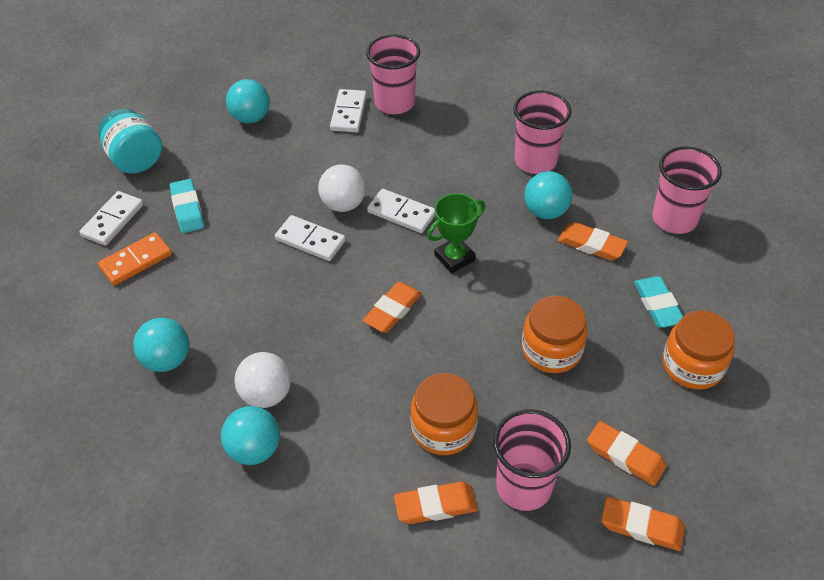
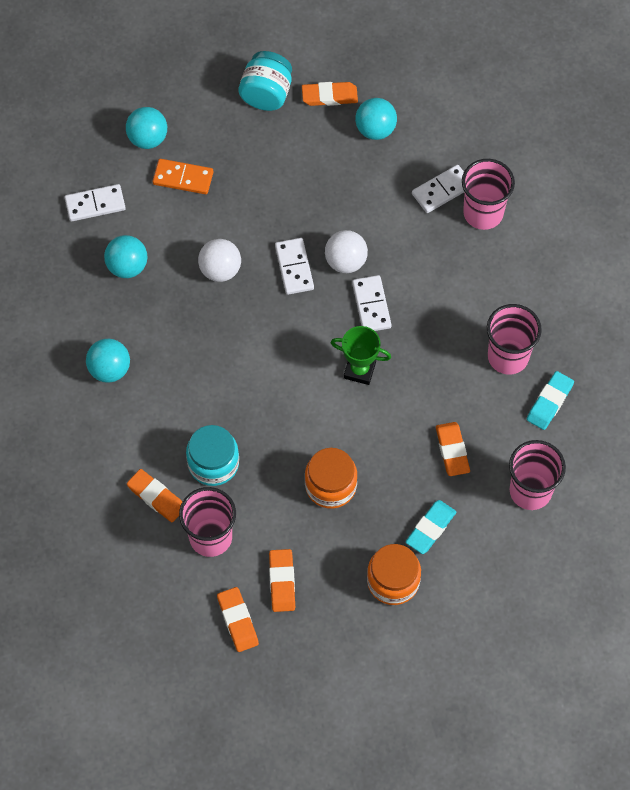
camera: 50 degrees right, 15 degrees up
white domino [80,191,144,246] -> white domino moved to [65,184,126,222]
turquoise eraser [170,179,204,233] -> turquoise eraser moved to [527,371,574,430]
white ball [234,352,291,408] -> white ball moved to [198,239,241,282]
orange eraser [363,282,422,333] -> orange eraser moved to [302,82,358,106]
orange jar [411,373,478,455] -> turquoise jar [186,425,239,486]
turquoise ball [524,171,573,219] -> turquoise ball moved to [126,107,167,149]

